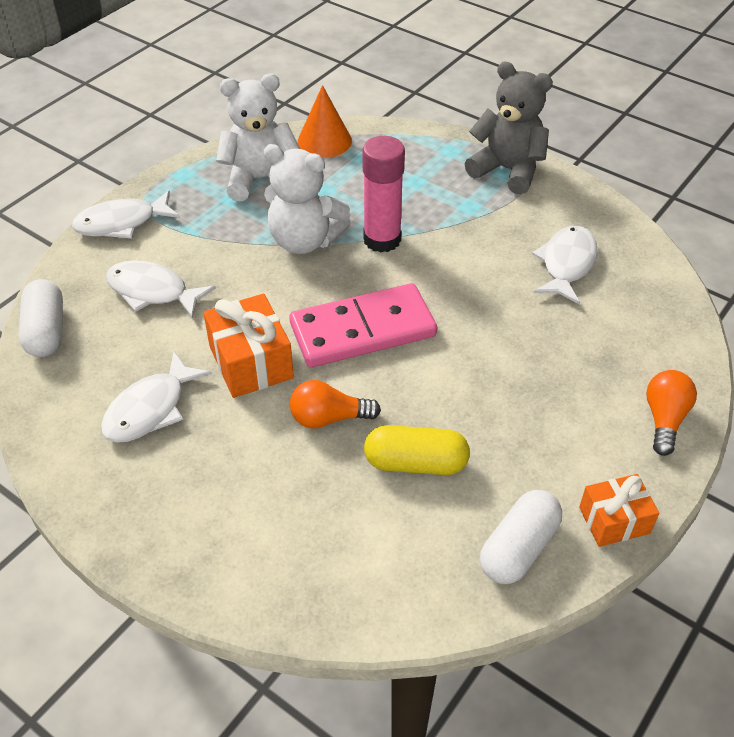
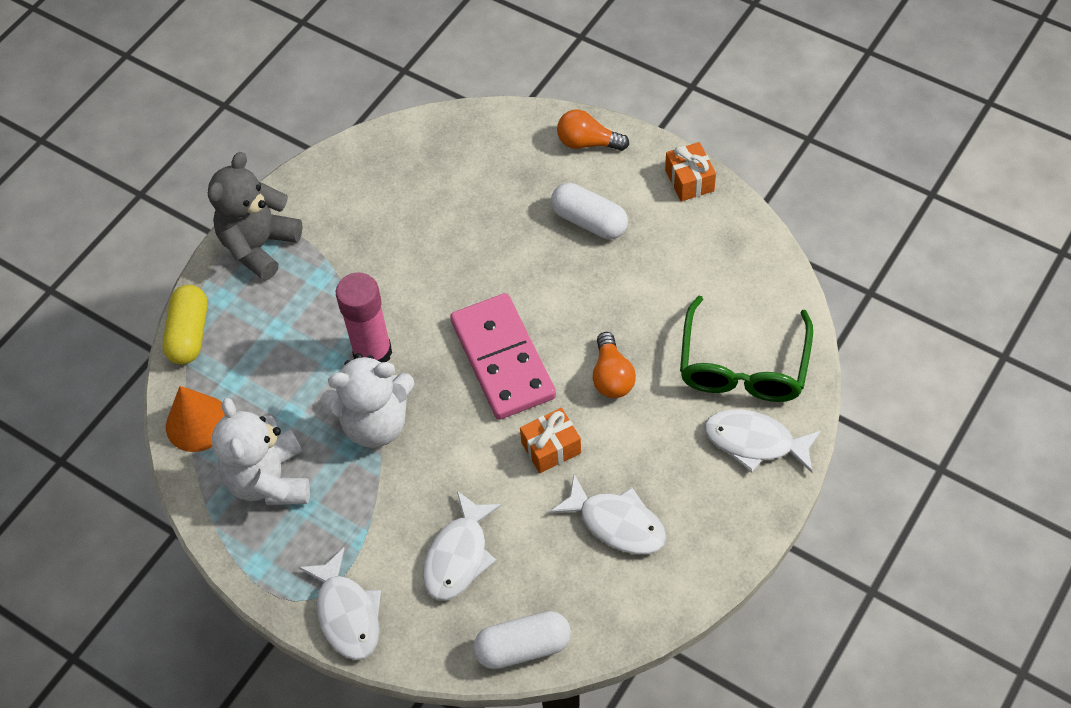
camera: 90 degrees left, 10 degrees up
orange gift [203,294,294,398] -> orange gift [520,408,581,473], size x0.66
white teddy bear [264,144,351,254] -> white teddy bear turned 60 degrees clockwise [320,353,415,448]
yellow capsule [364,425,470,475] -> yellow capsule moved to [163,285,208,364]
white capsule [480,490,562,584] -> white capsule moved to [551,183,628,239]
white fish [532,226,598,304] -> white fish moved to [704,409,822,473]
none -> green glasses [680,295,813,402]

